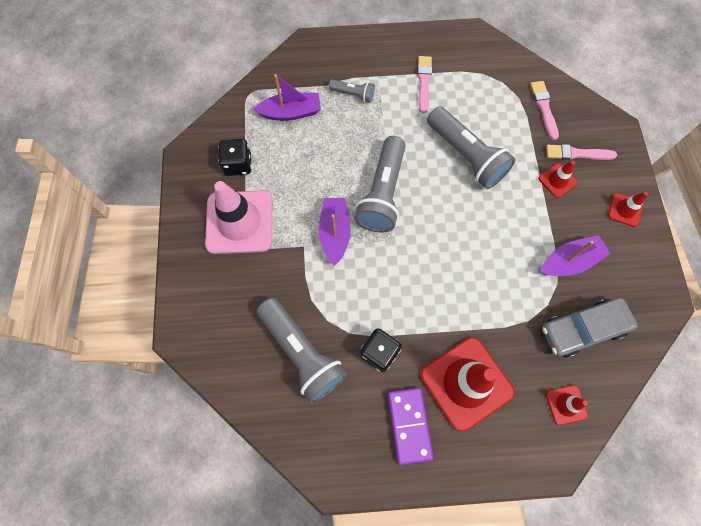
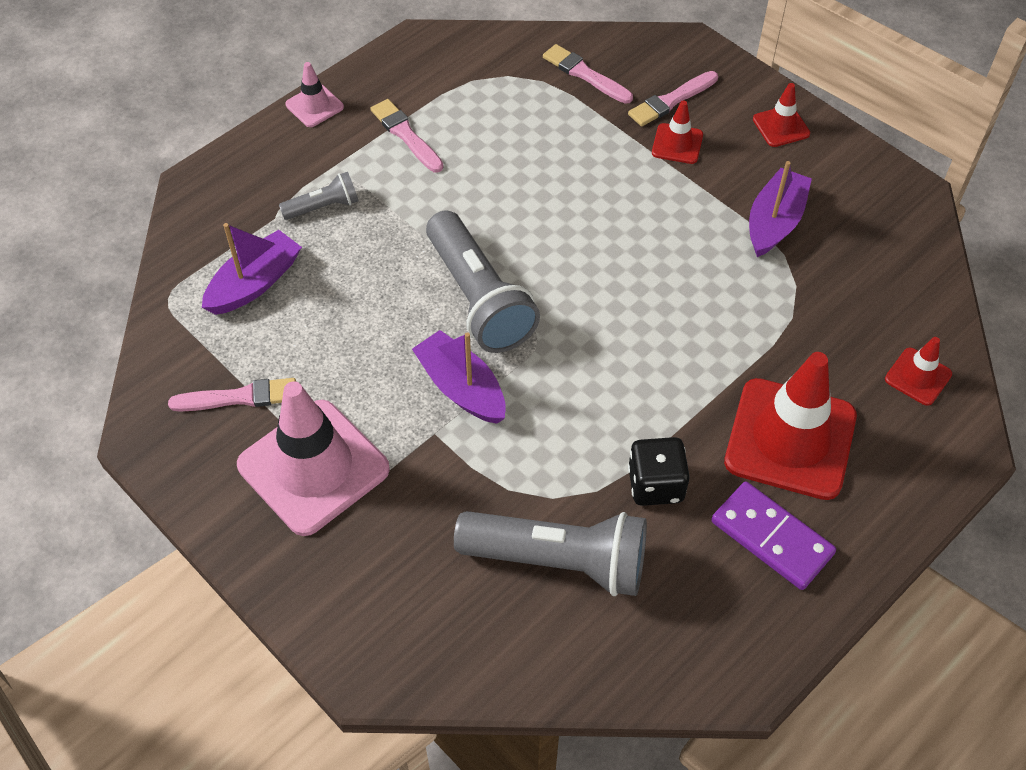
camera: 40 degrees left, 15 degrees down
black dice [218,139,252,176] -> pink brush [168,378,296,412]
grey flashlight [427,106,516,189] -> none
grey car [542,298,638,357] -> none
none -> pink traffic cone [285,62,344,127]

